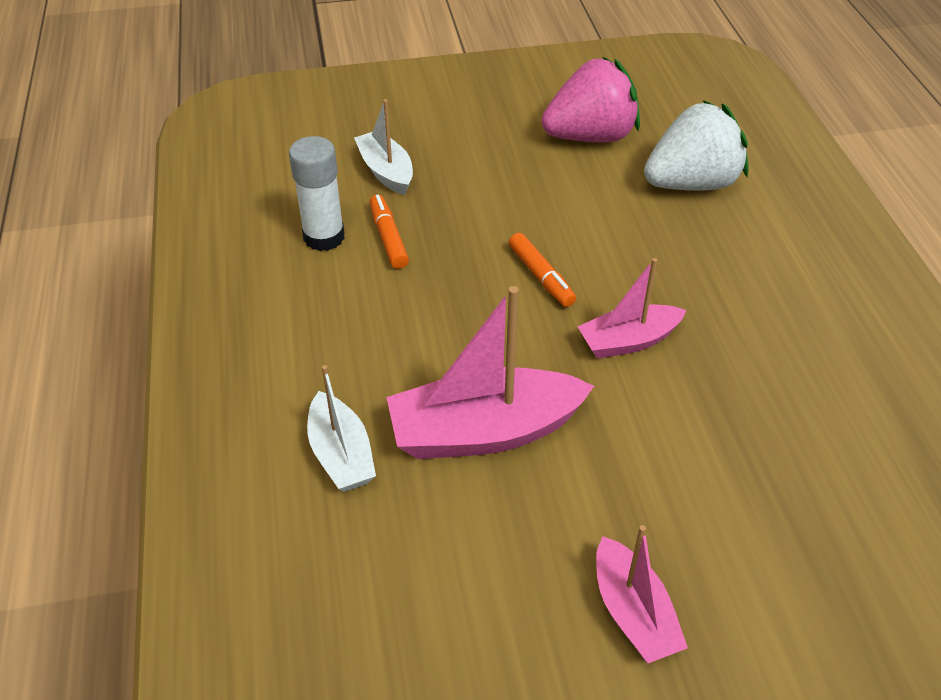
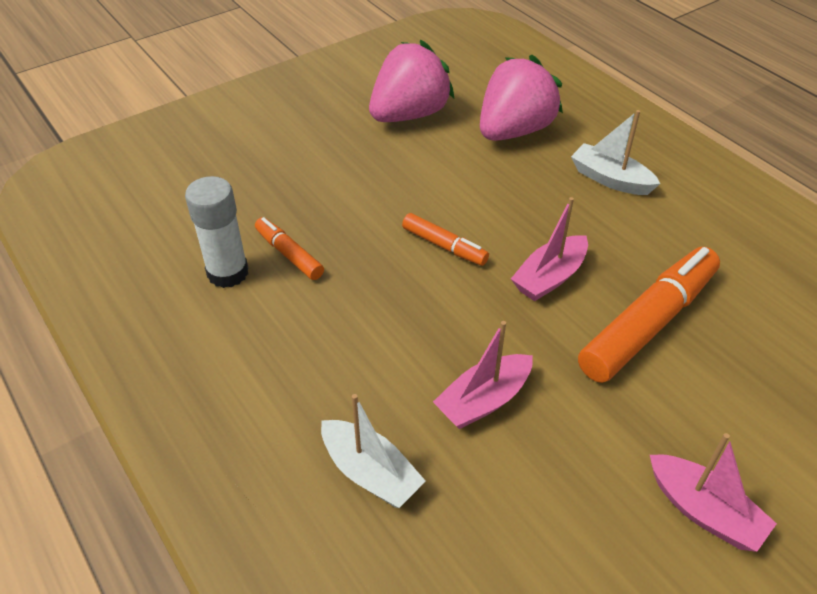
camera: 25 degrees left, 0 degrees up
white boat [354,99,413,195] -> white boat moved to [571,110,661,195]
pink boat [386,286,594,459] -> pink boat [433,321,533,429], size x0.60
white strawberry [644,100,749,191] -> pink strawberry [480,55,563,141]
none -> orange marker [578,247,720,383]

